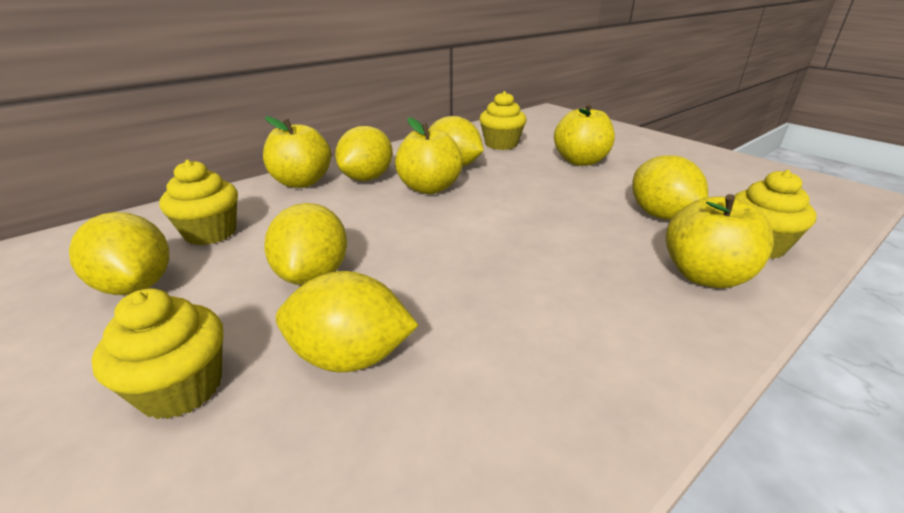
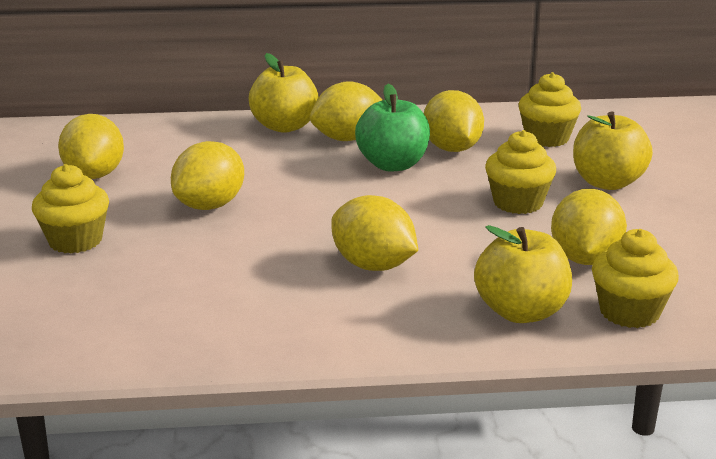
camera: 35 degrees right, 5 degrees down
yellow cupcake [159,160,238,245] -> yellow cupcake moved to [485,130,556,214]
yellow lemon [276,271,419,372] -> yellow lemon moved to [331,195,418,271]
yellow apple [395,117,463,194] -> green apple [355,84,430,171]

